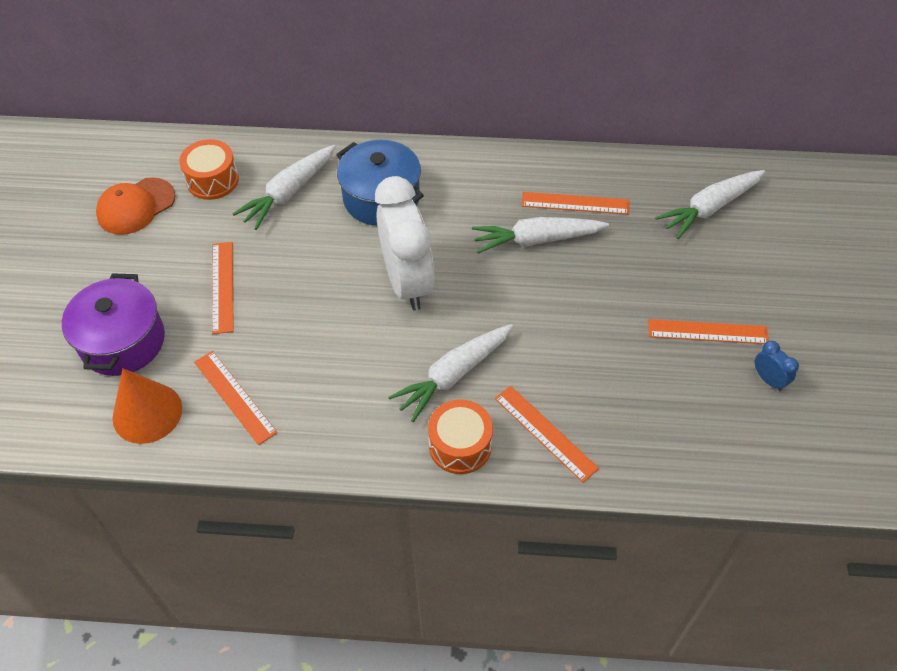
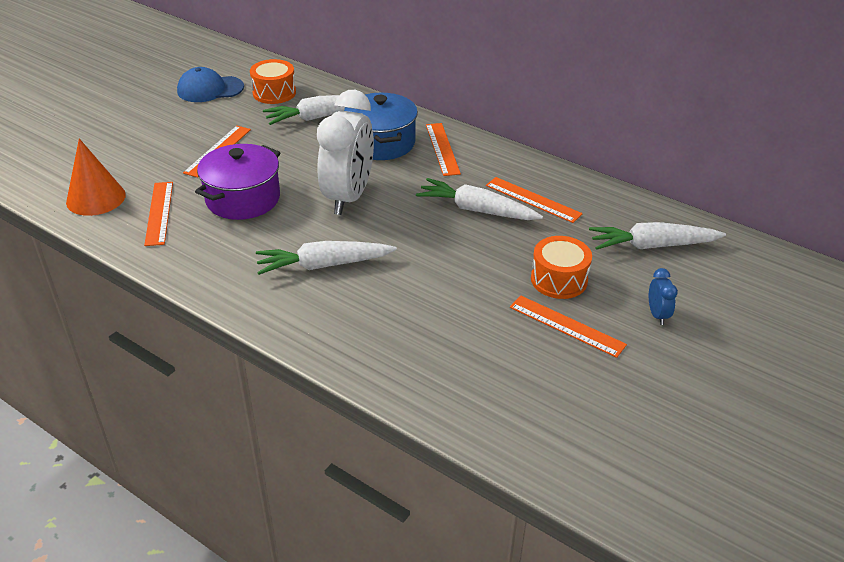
camera: 30 degrees right, 15 degrees down
purple pot [62,273,165,376] -> purple pot moved to [195,144,281,220]
orange cap [96,177,175,235] -> blue cap [177,67,244,102]
orange drum [428,399,493,474] -> orange drum moved to [531,236,592,299]
orange ruler [495,386,599,482] -> orange ruler moved to [426,123,461,176]
blue clock [755,341,799,391] -> blue clock moved to [649,268,678,325]

